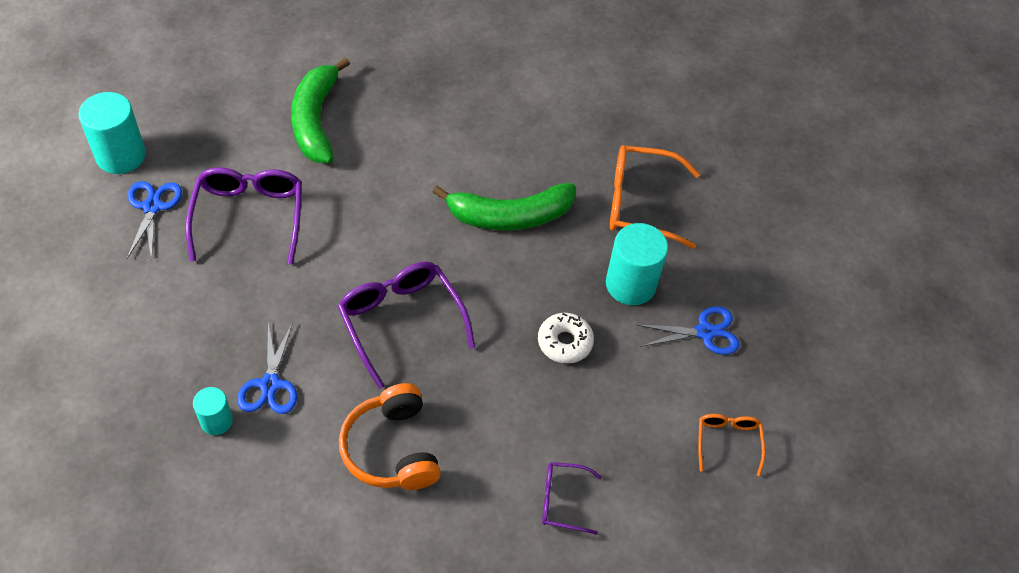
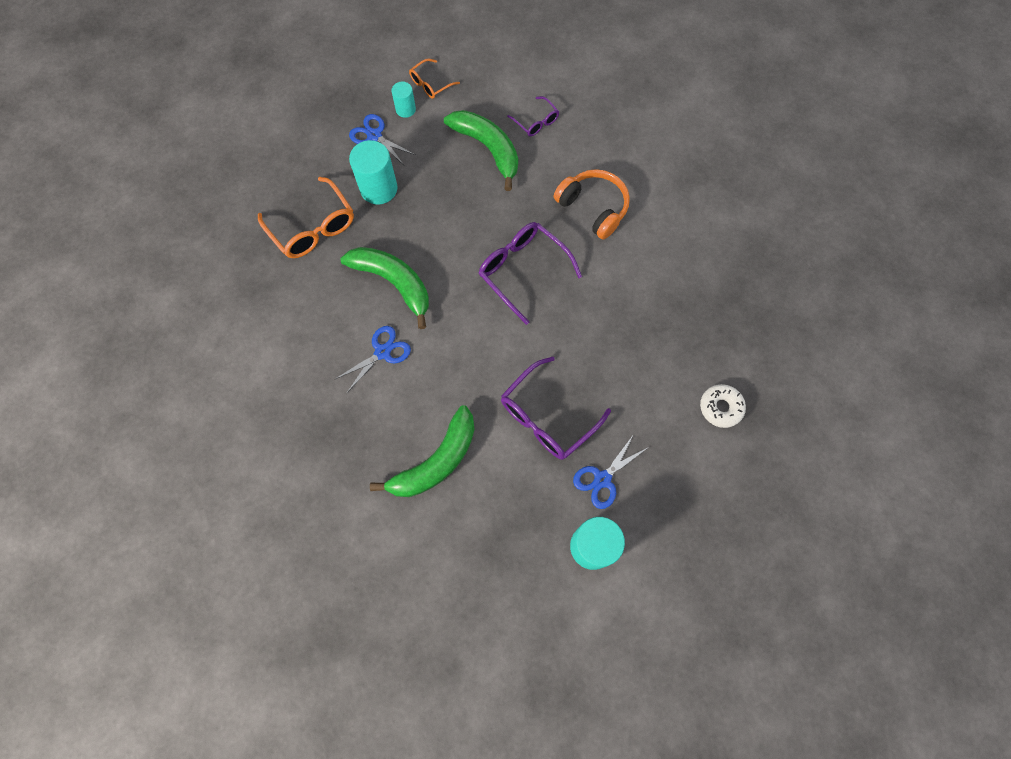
camera: 130 degrees left, 15 degrees up
turquoise cylinder [193,387,233,435] -> turquoise cylinder moved to [391,82,416,118]
blue scissors [237,323,297,414] -> blue scissors moved to [334,326,411,393]
purple glasses [337,262,475,389] -> purple glasses turned 120 degrees clockwise [479,222,582,325]
orange headphones [339,383,441,490] -> orange headphones turned 75 degrees counterclockwise [554,169,630,239]
white donut [538,313,594,364] -> white donut moved to [700,384,746,428]
none -> green banana [444,110,518,191]

